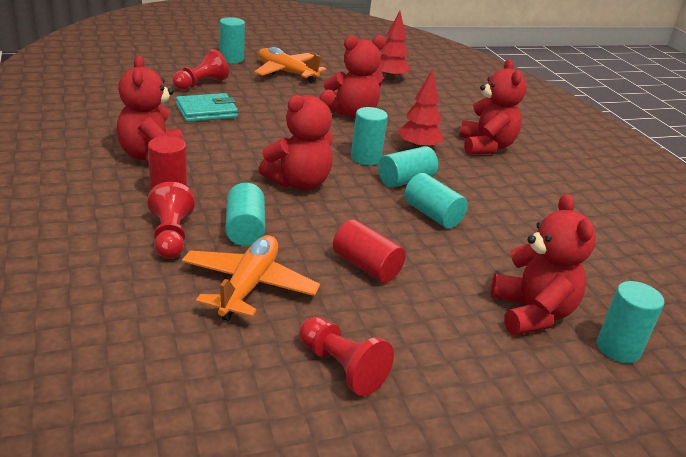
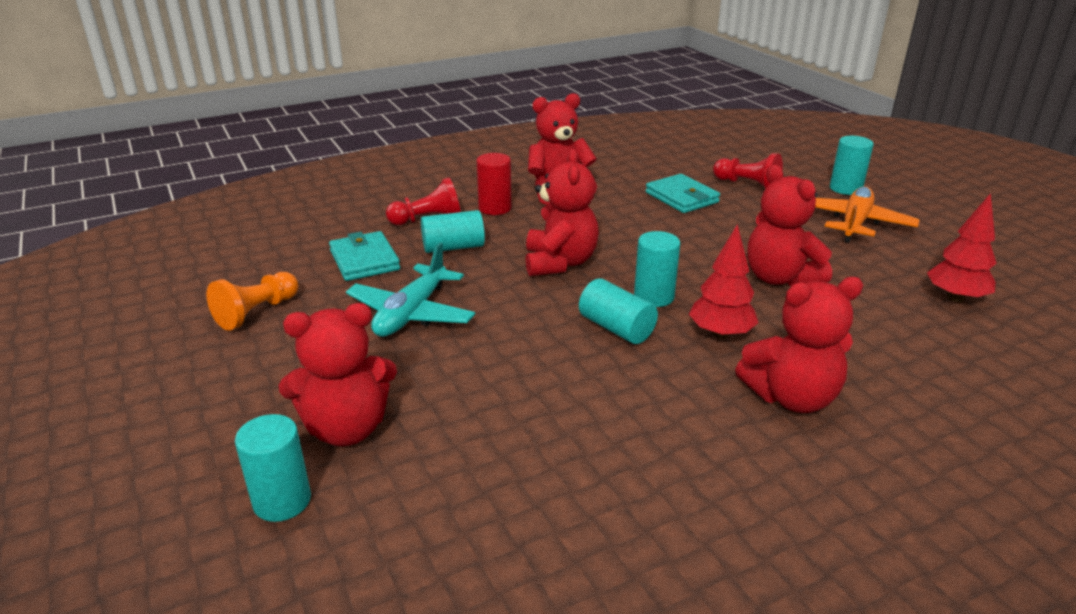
camera: 85 degrees right, 0 degrees up
orange plane [182,235,320,321] -> turquoise wallet [329,231,400,281]
red teddy bear [259,90,335,190] -> red teddy bear turned 135 degrees counterclockwise [526,149,599,276]
red pawn [299,317,394,396] -> orange pawn [206,272,299,331]
red cylinder [333,219,406,283] -> turquoise plane [346,242,475,337]
turquoise cylinder [404,173,468,228] -> none

